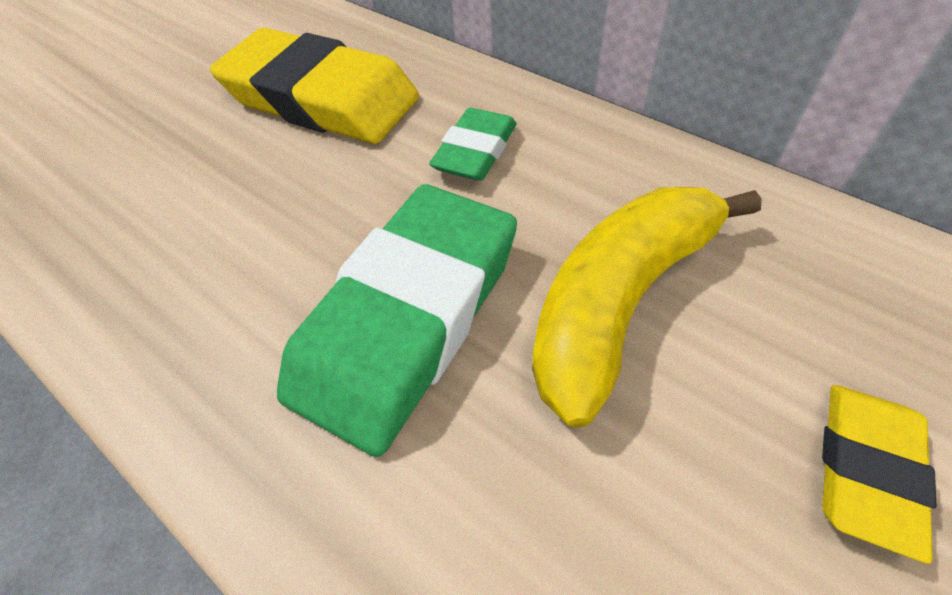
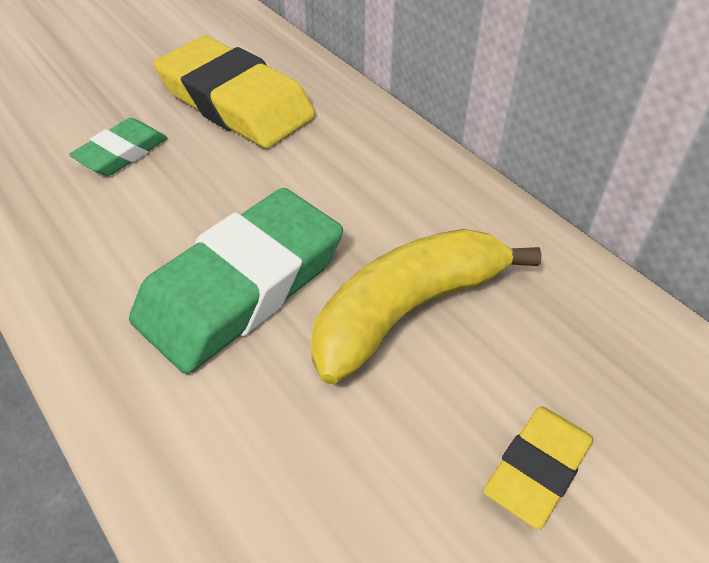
camera: 10 degrees right, 5 degrees down
green eraser [429,108,516,181] -> green eraser moved to [69,118,168,176]

